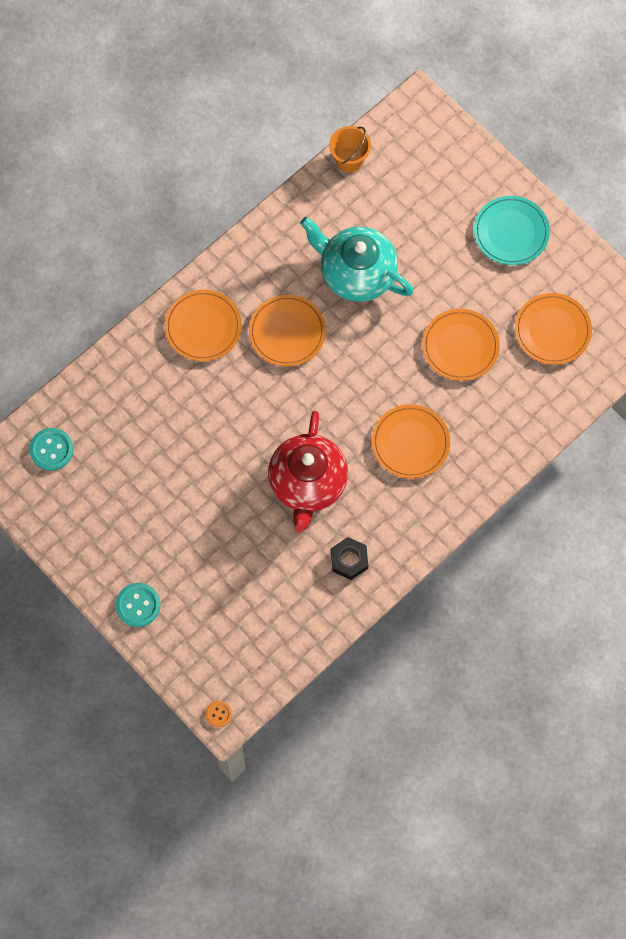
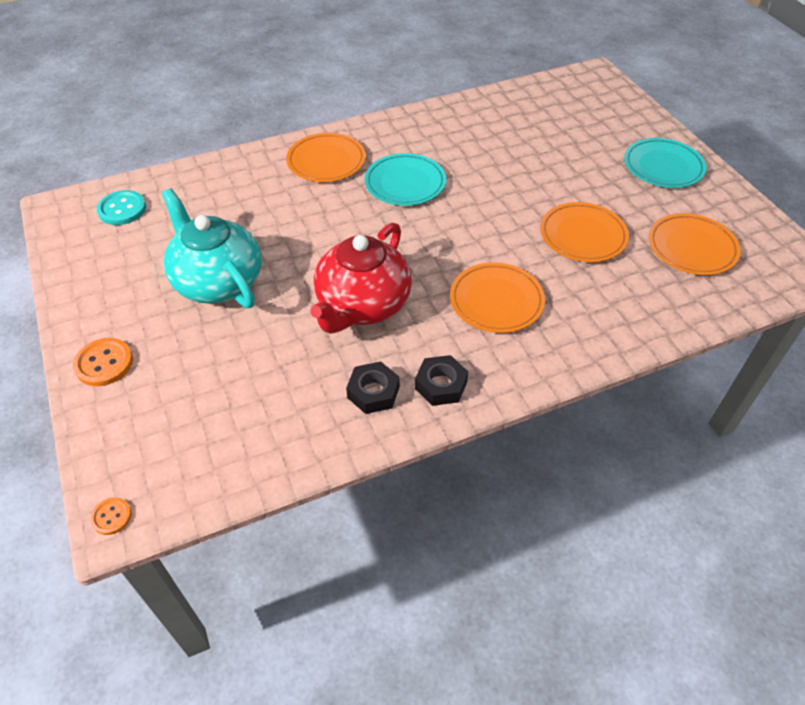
camera: 20 degrees right, 20 degrees down
turquoise button [116,583,160,627] -> orange button [73,338,133,386]
orange plate [249,295,326,367] -> turquoise plate [365,153,446,206]
turquoise teapot [300,217,414,302] -> turquoise teapot moved to [162,189,262,308]
orange bucket [329,126,371,172] -> none
none -> black nut [415,355,468,406]

